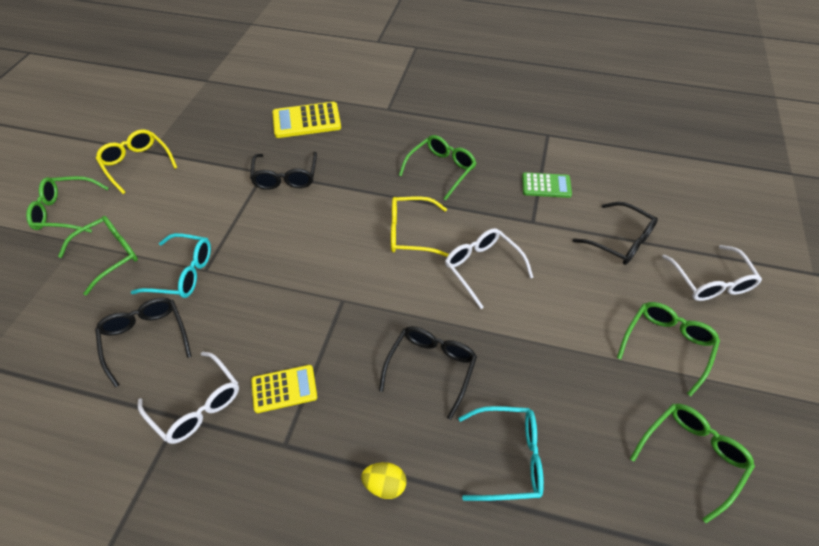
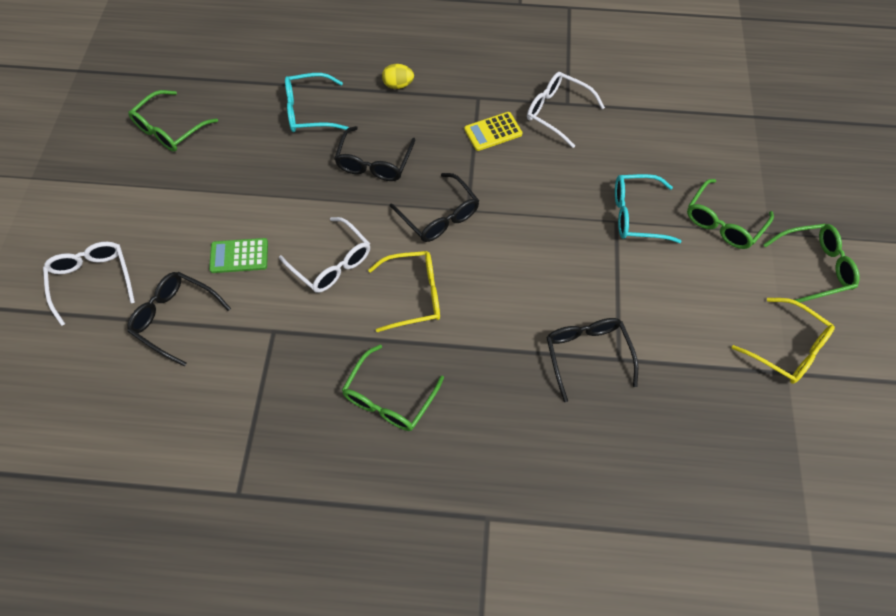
camera: 170 degrees right, 10 degrees up
black glasses [95,297,192,388] -> black glasses moved to [390,173,479,242]
yellow calculator [272,102,341,138] -> none
green calculator [522,172,572,198] -> green calculator moved to [209,238,268,273]
green glasses [617,302,720,396] -> none

